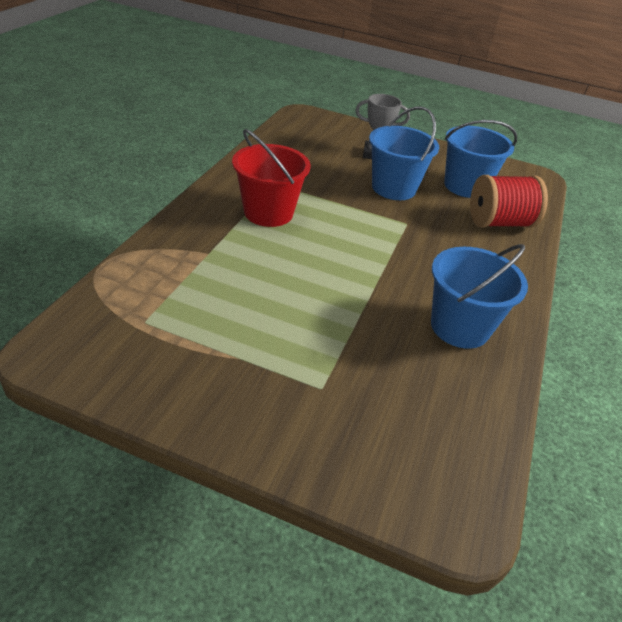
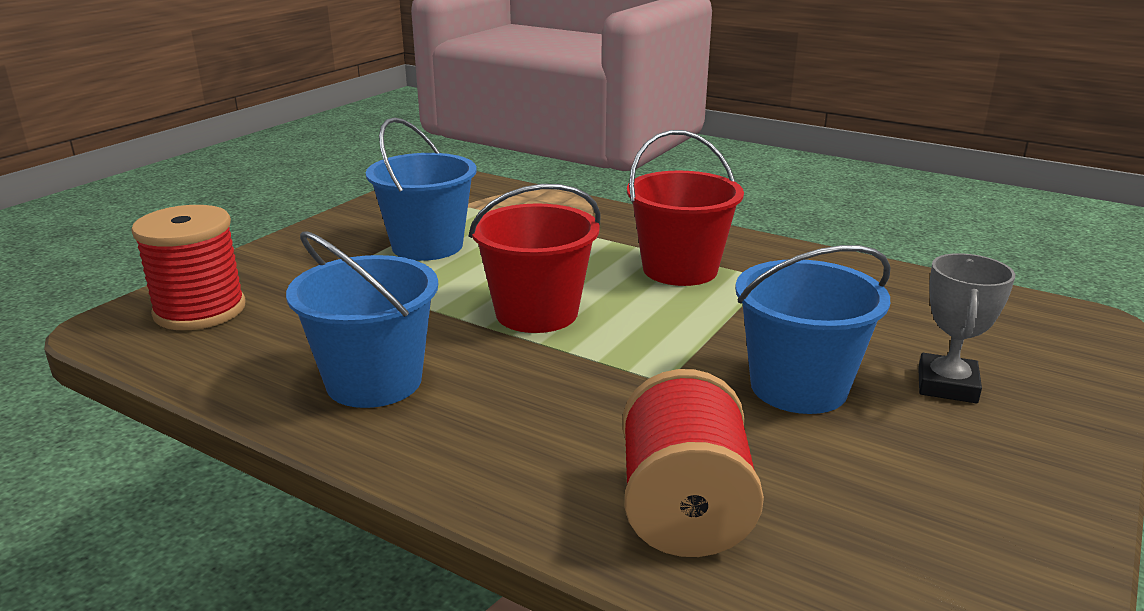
camera: 105 degrees right, 15 degrees down
blue bucket [444,120,517,198] -> blue bucket moved to [366,117,477,261]
none -> red spool [131,205,246,330]
none -> red bucket [469,184,601,333]

